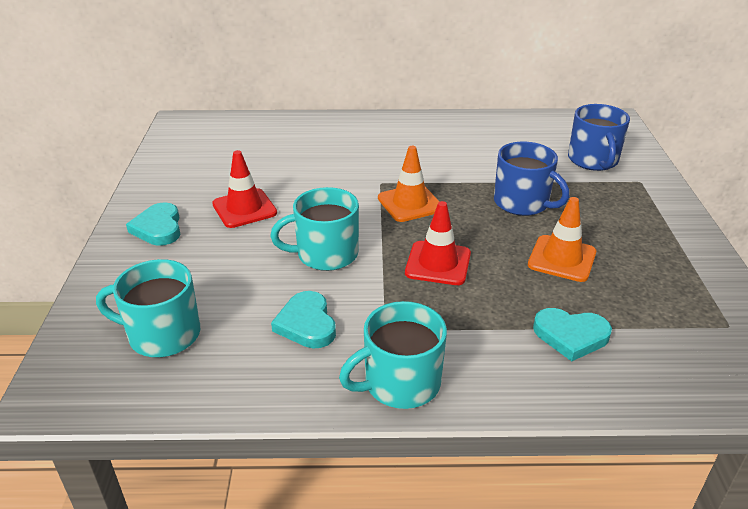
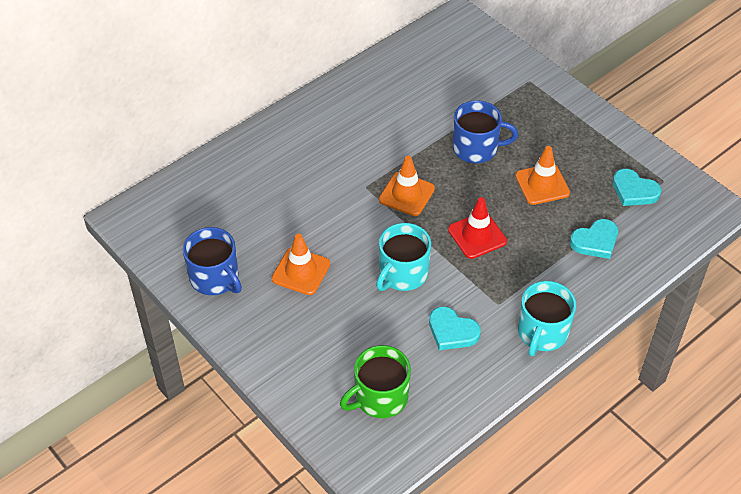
camera: 40 degrees left, 15 degrees up
turquoise mug [96,259,200,357] -> green mug [340,345,411,418]
turquoise heart [126,203,180,246] -> turquoise heart moved to [612,169,661,206]
red traffic cone [212,150,277,228] -> orange traffic cone [272,234,330,295]
blue mug [568,104,630,171] -> blue mug moved to [183,227,242,295]

